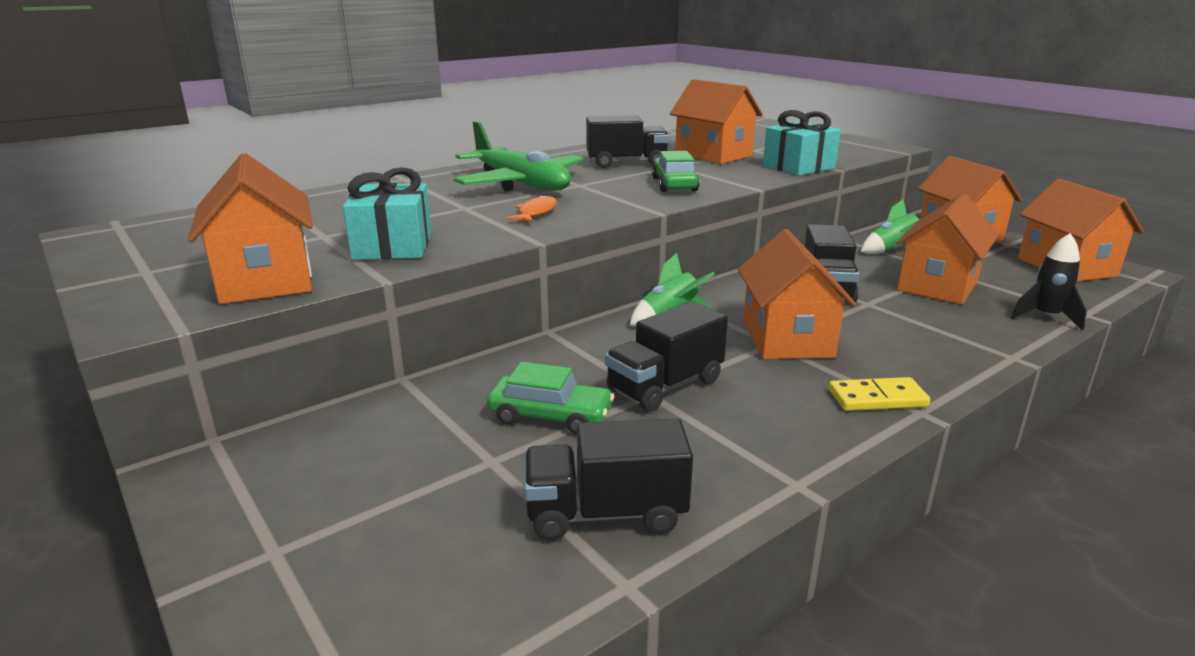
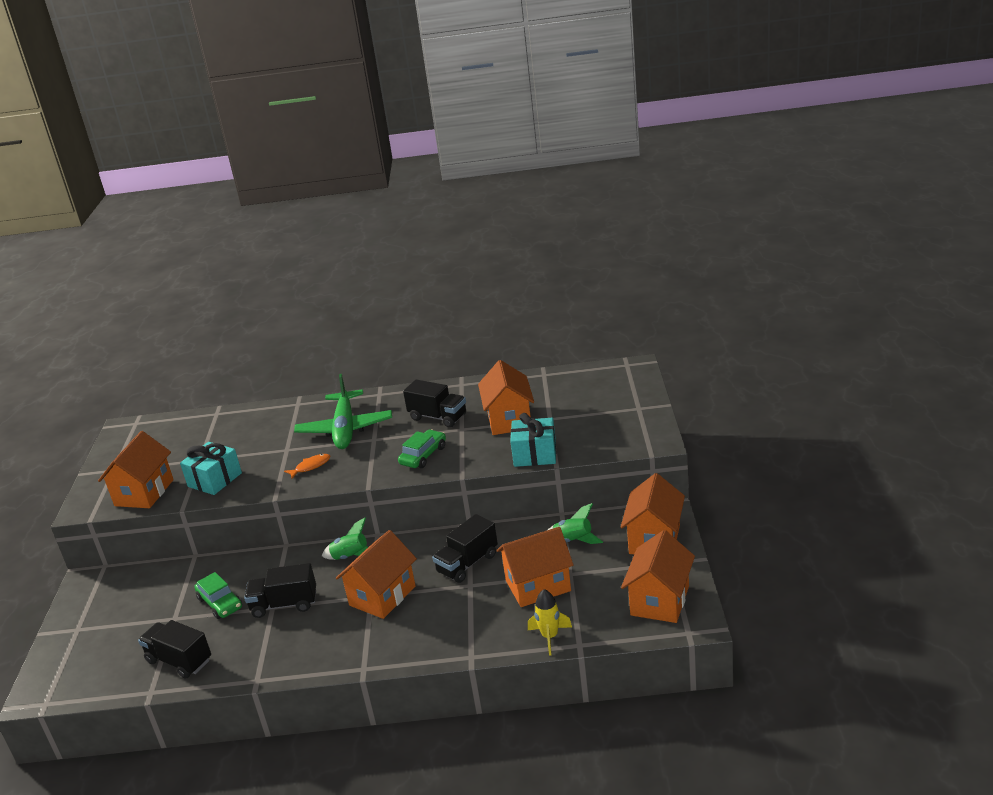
camera: 40 degrees right, 5 degrees up
yellow domino [829,377,931,411] -> none
black rocket [1011,233,1087,330] -> yellow rocket [528,589,572,656]

